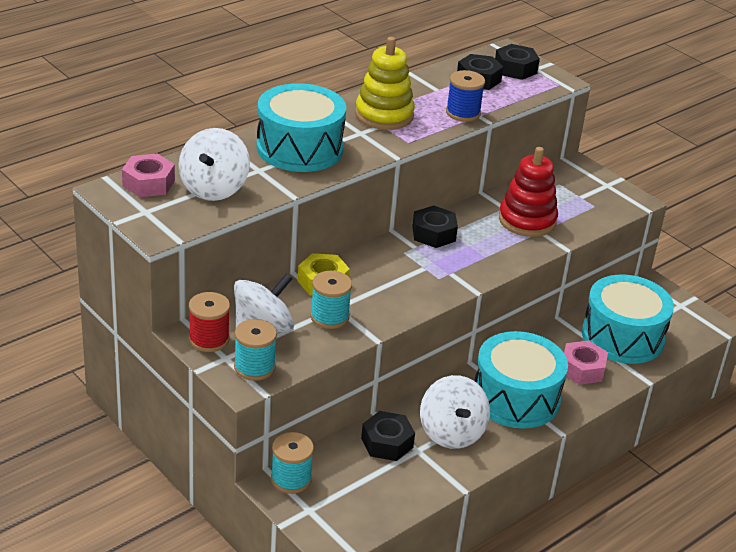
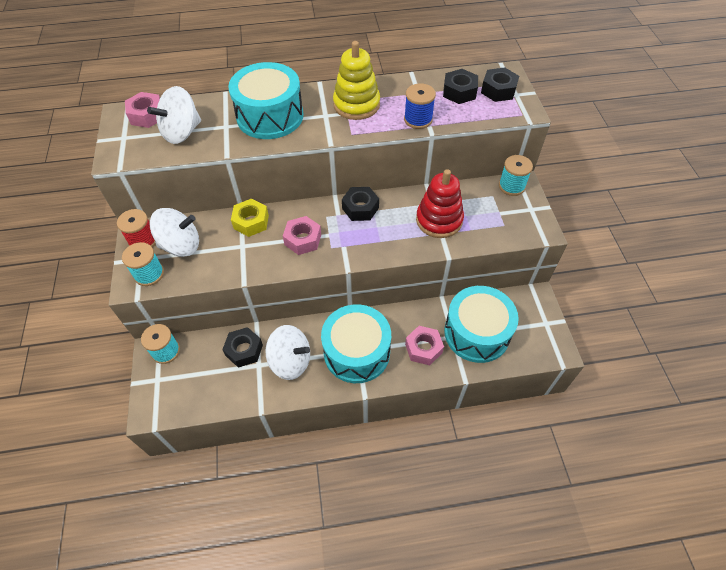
camera: 35 degrees right, 20 degrees up
turquoise spool [310,271,352,329] -> turquoise spool moved to [499,155,533,196]
white spinning top [420,375,490,449] -> white spinning top turned 90 degrees counterclockwise [266,325,310,380]
none -> pink nut [283,216,321,255]

